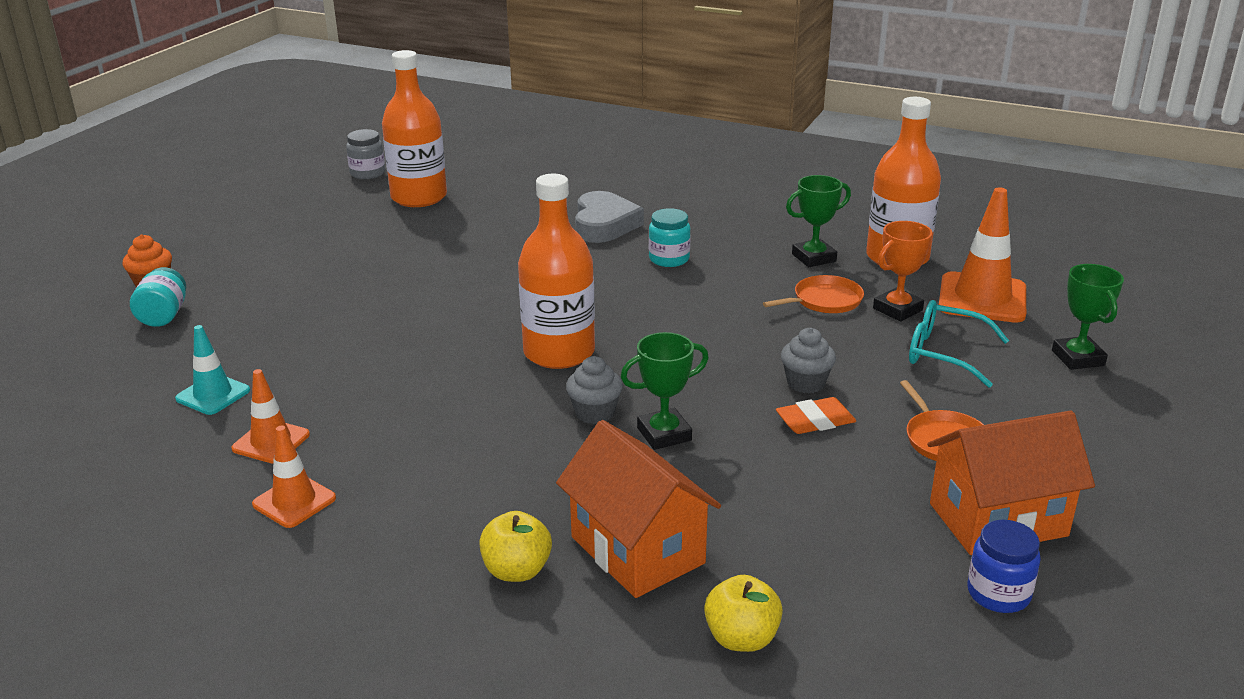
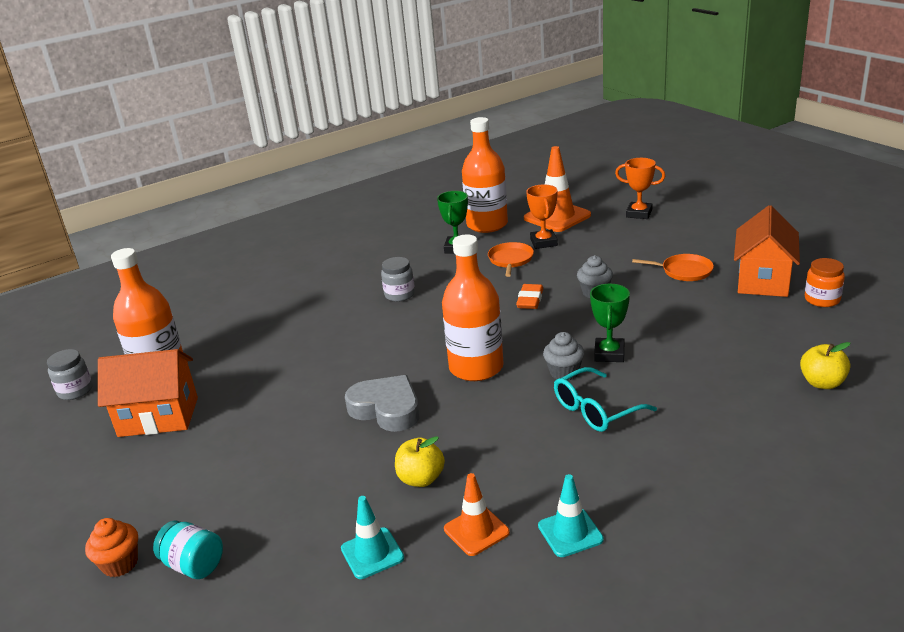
camera: 55 degrees left, 0 degrees up
orange traffic cone [252,425,336,528] -> turquoise traffic cone [538,474,604,557]
yellow apple [479,511,552,582] -> yellow apple moved to [395,436,445,487]
orange house [556,420,721,598] -> orange house moved to [98,349,198,437]
grey heart [575,191,644,243] -> grey heart moved to [345,375,420,432]
turquoise jar [649,208,691,267] -> grey jar [381,257,415,302]
orange eraser [776,397,856,434] -> orange eraser moved to [516,284,543,309]
turquoise glasses [909,300,1009,388] -> turquoise glasses moved to [554,367,657,432]
blue jar [967,520,1041,613] -> orange jar [805,258,845,307]
green trophy [1052,264,1124,370] -> orange trophy [615,158,666,219]

